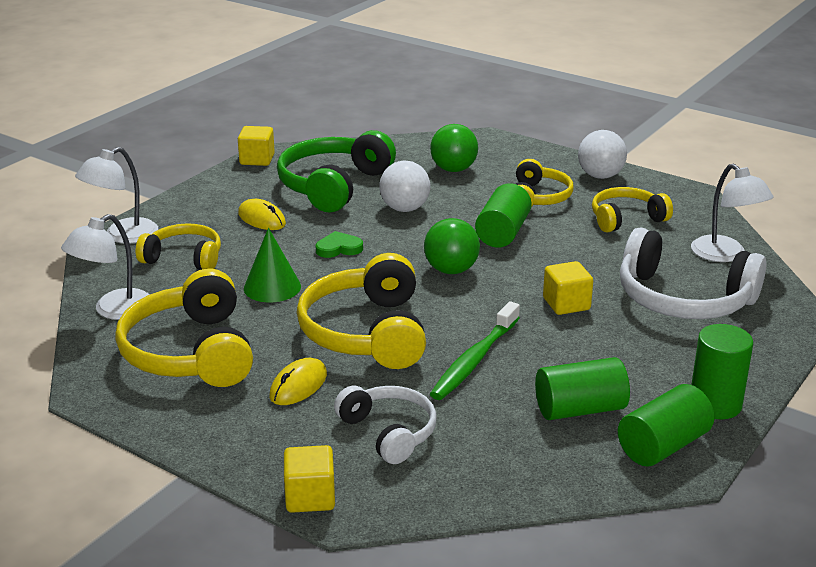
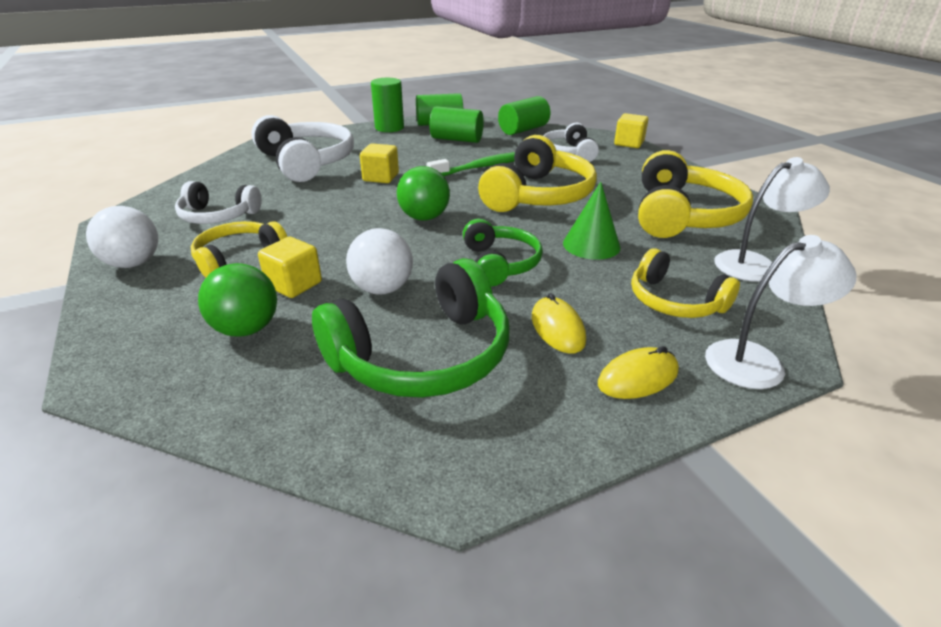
camera: 150 degrees left, 5 degrees up
yellow cube [238,126,275,166] -> yellow cube moved to [258,237,322,298]
yellow mouse [269,358,327,405] -> yellow mouse moved to [598,346,679,399]
green heart [316,231,363,258] -> green headphones [463,219,543,286]
green cylinder [475,183,532,248] -> green cylinder moved to [498,96,550,135]
yellow headphones [592,187,673,233] -> white headphones [175,181,262,224]
white lamp [691,164,774,262] -> none

